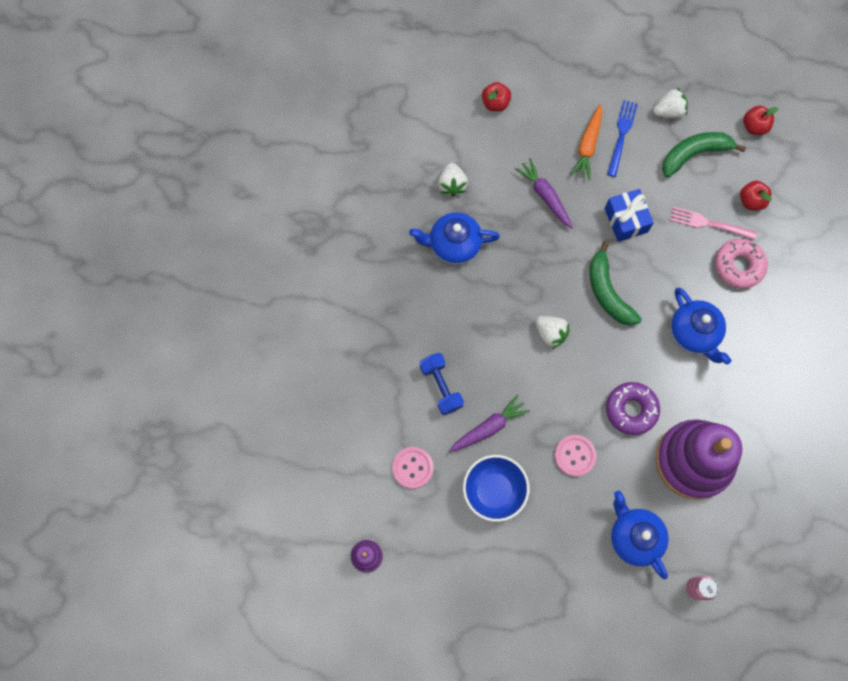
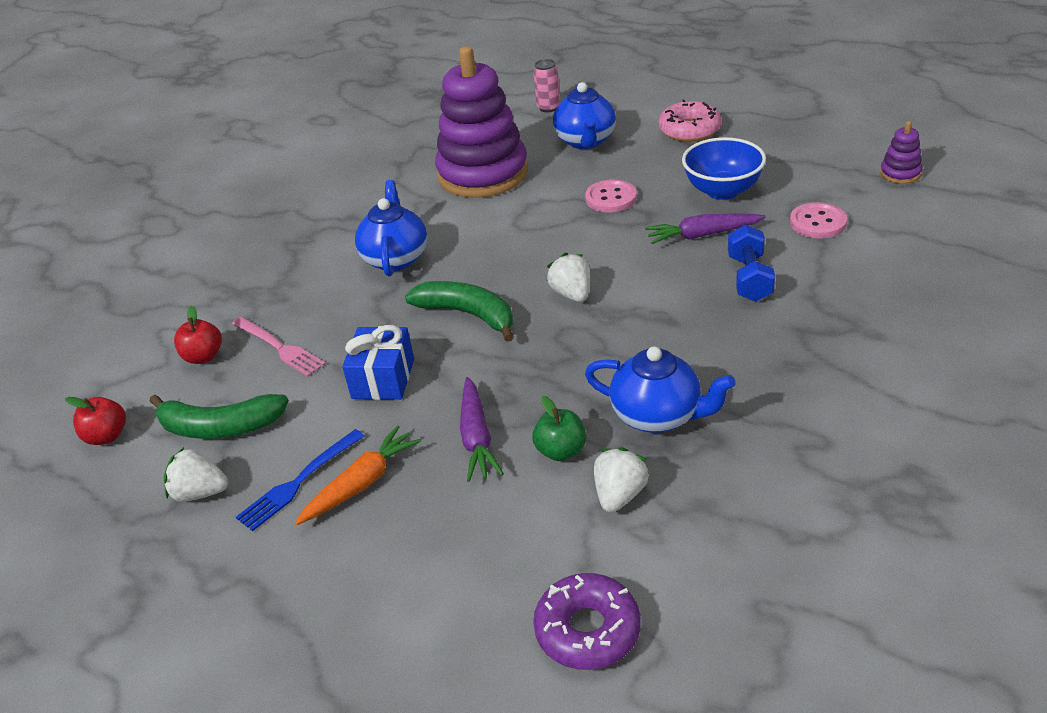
camera: 150 degrees left, 35 degrees down
red apple [482,82,511,111] -> none
green banana [589,241,642,326] -> green banana turned 60 degrees counterclockwise [405,281,514,342]
purple donut [606,382,660,435] -> purple donut moved to [533,573,641,670]
pink donut [715,239,768,289] -> pink donut moved to [659,100,721,142]
none -> green apple [532,396,586,461]

